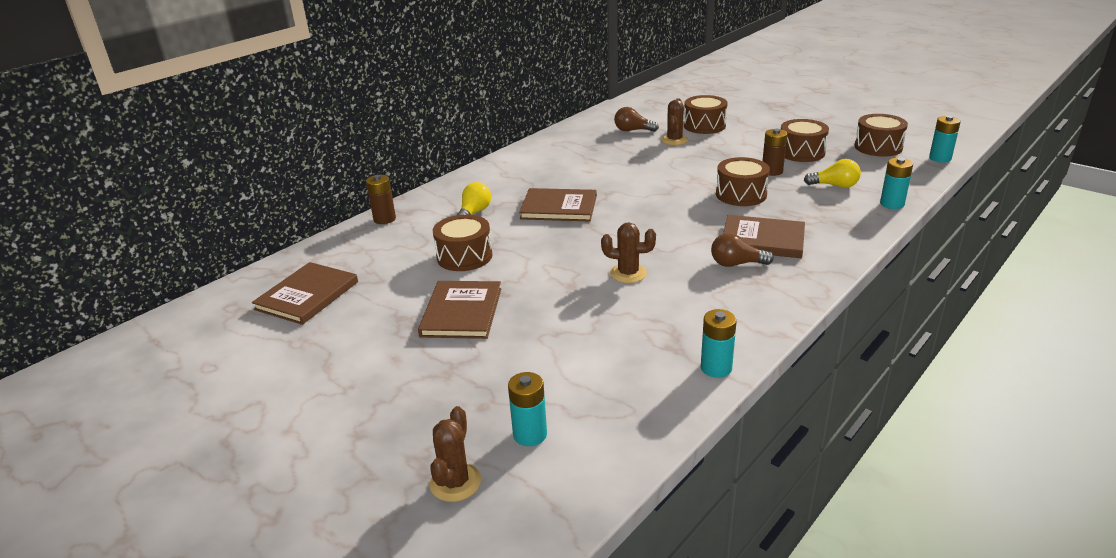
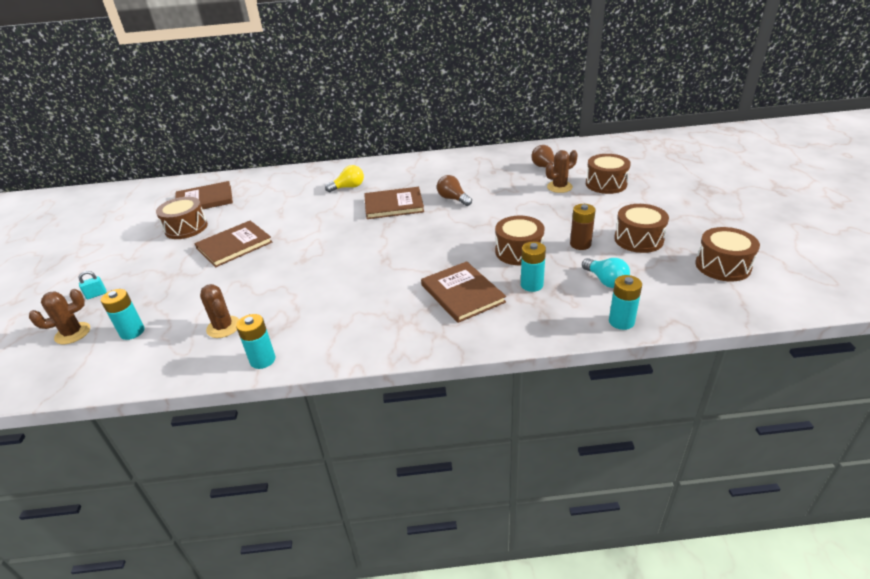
camera: 45 degrees right, 5 degrees up
brown battery [366,175,396,224] -> none
brown drum [433,215,493,271] -> brown drum moved to [156,197,208,239]
brown book [519,188,597,221] -> brown book turned 60 degrees counterclockwise [364,187,424,219]
brown cactus [601,222,656,283] -> brown cactus moved to [200,284,239,338]
brown light bulb [711,233,774,267] -> brown light bulb moved to [437,175,472,206]
yellow light bulb [804,159,861,188] -> turquoise light bulb [582,258,630,288]
turquoise battery [929,116,961,162] -> turquoise battery moved to [521,242,546,292]
none -> turquoise padlock [78,271,107,299]

